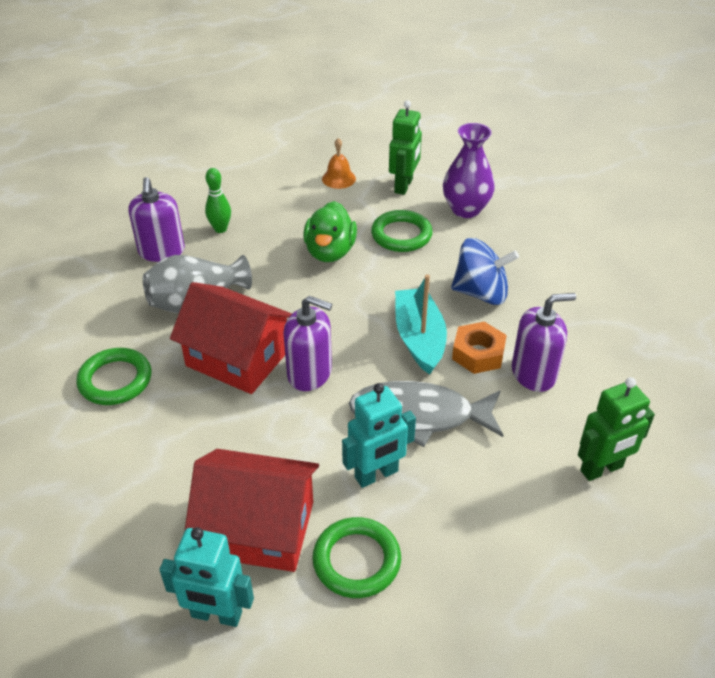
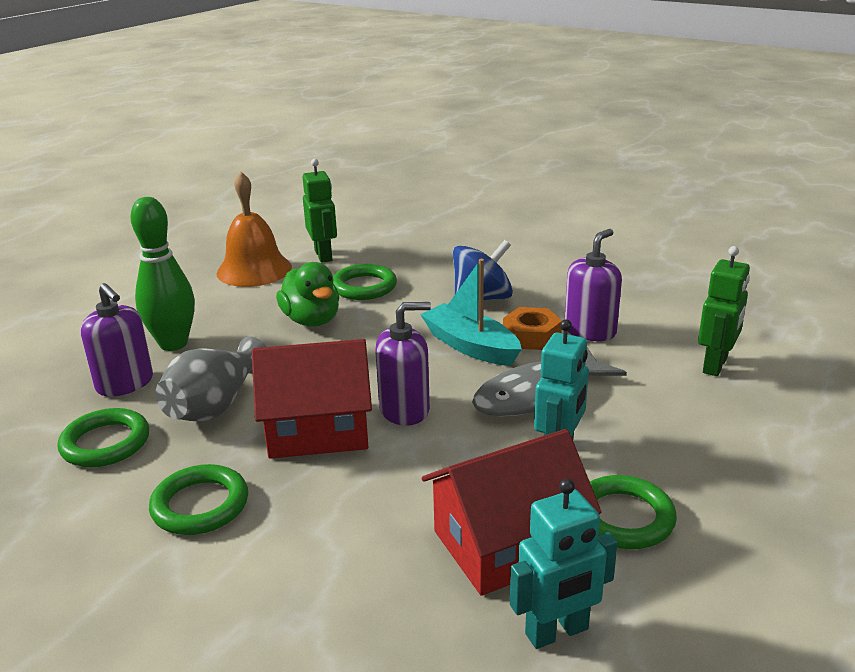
camera: 35 degrees left, 15 degrees down
green bowling pin [205,168,231,233] -> green bowling pin [131,197,195,351], size x1.82
orange bell [322,138,356,189] -> orange bell [217,172,292,287], size x1.97
purple vase [443,123,495,218] -> none
none -> green ring [58,408,149,467]

